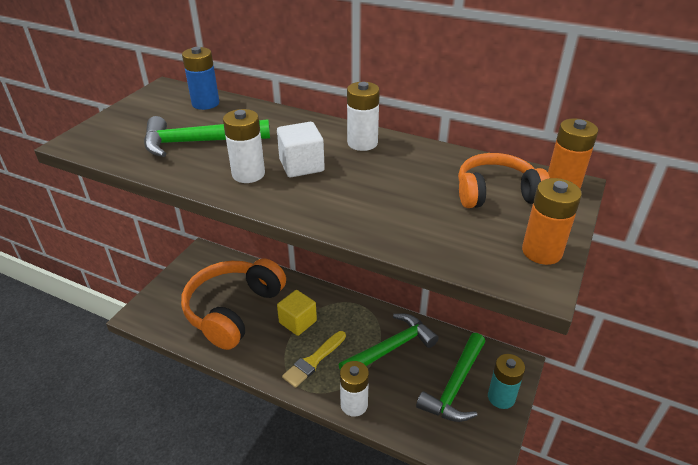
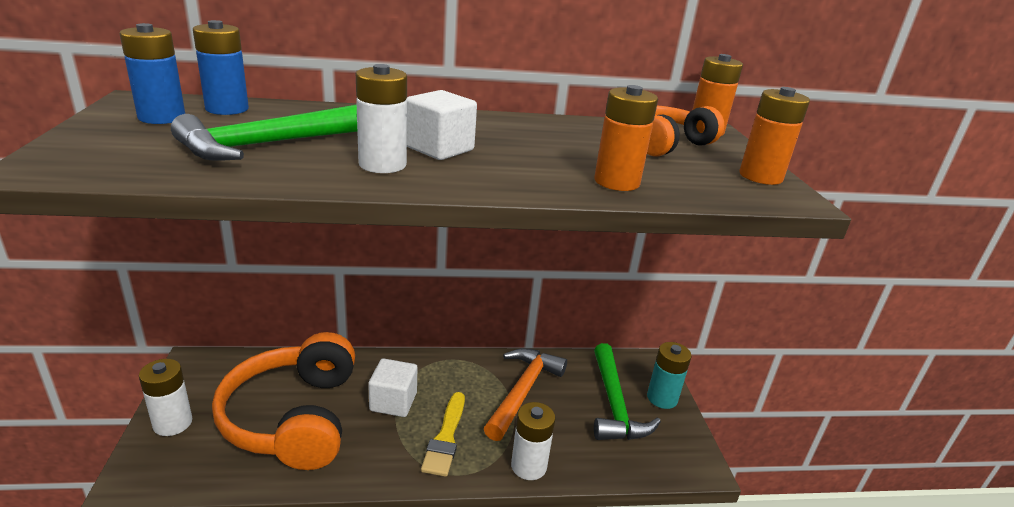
camera: 35 degrees left, 10 degrees down
yellow cube [277,290,317,336] -> white cube [368,358,417,417]
green hammer [339,313,439,370] -> orange hammer [484,348,567,441]
white battery [347,82,380,151] -> white battery moved to [139,359,192,436]
none -> blue battery [120,23,185,124]
none -> orange battery [594,85,658,191]

